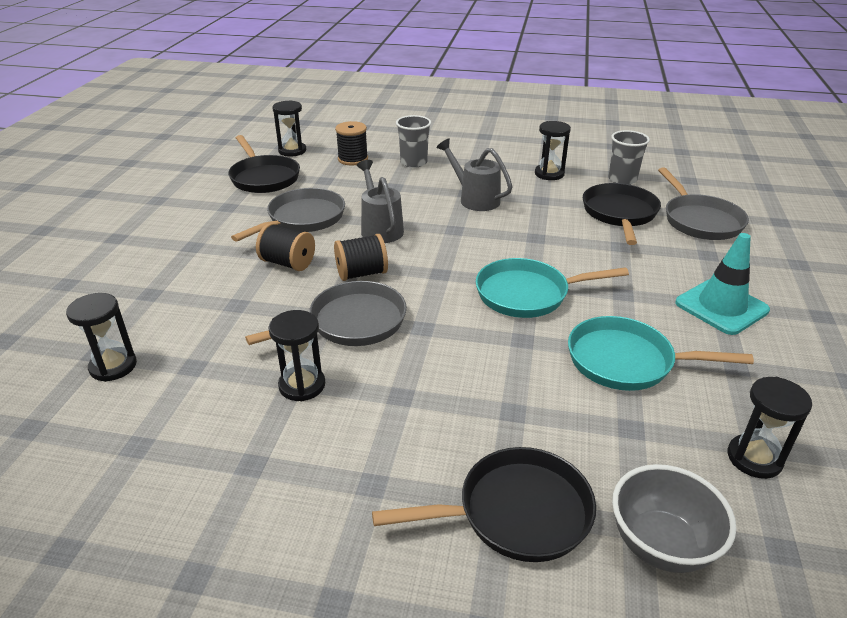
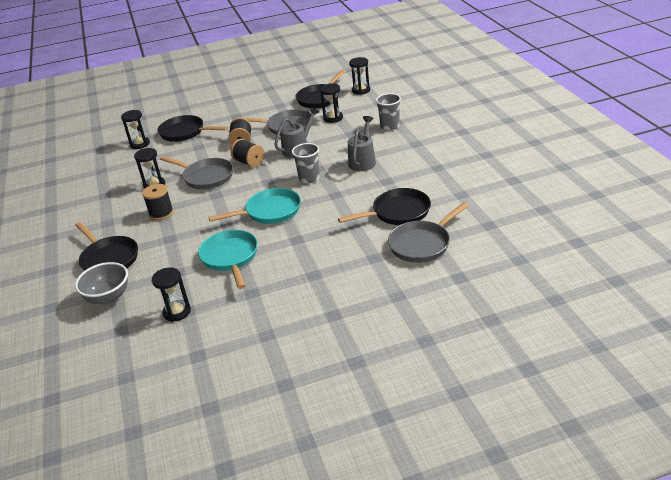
camera: 65 degrees right, 0 degrees up
black spool [335,121,368,165] -> black spool moved to [142,184,174,220]
turquoise pan [476,258,629,318] -> turquoise pan turned 105 degrees clockwise [208,188,301,224]
black hourglass [535,121,571,180] -> black hourglass moved to [320,83,343,123]
grey cup [608,130,650,185] -> grey cup moved to [292,143,320,184]
turquoise traffic cone [675,233,770,335] -> none
none -> black pan [158,115,228,142]

